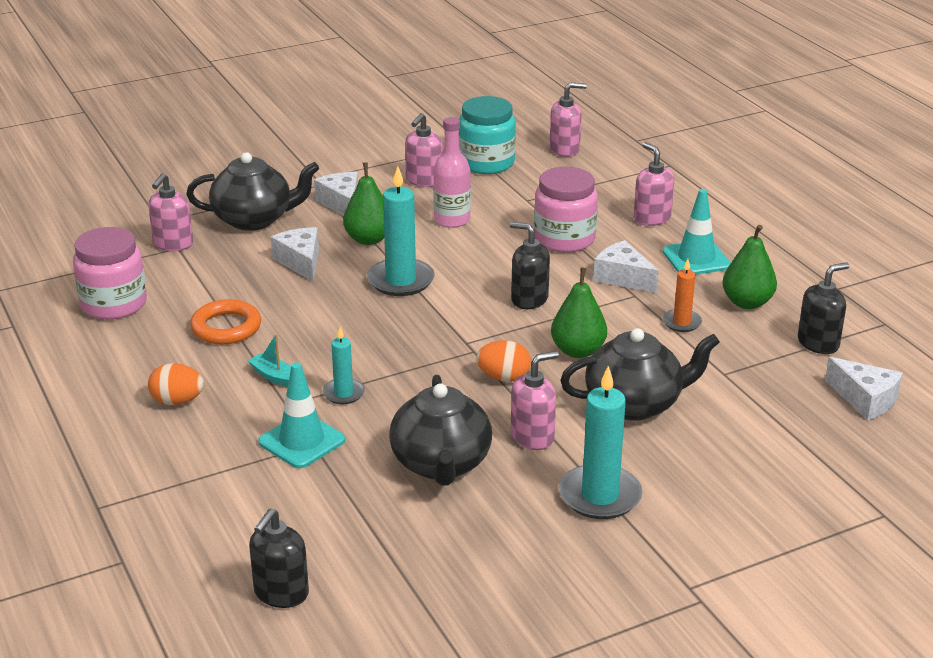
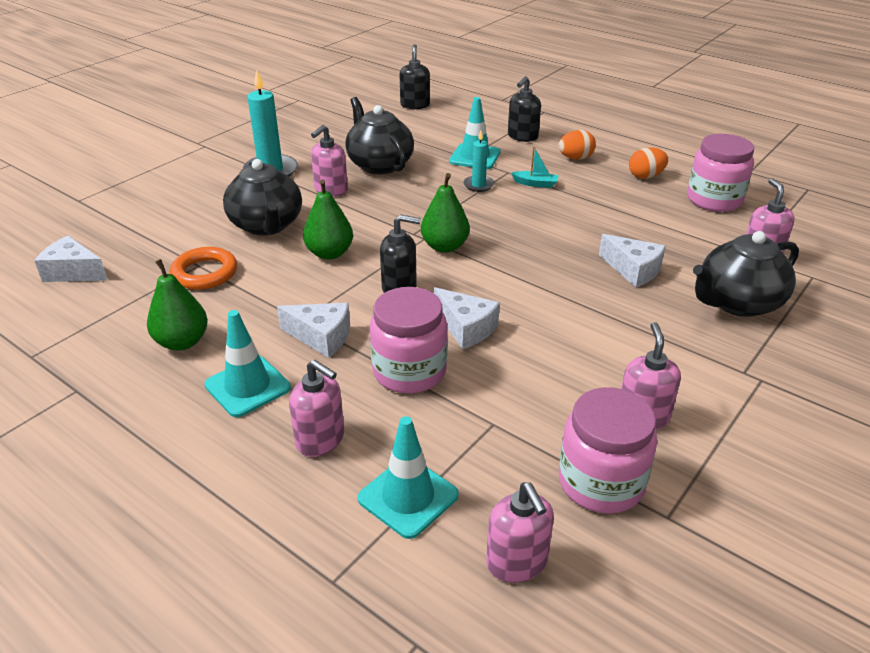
camera: 155 degrees right, 5 degrees up
orange ring [190,299,261,344] -> orange ring moved to [170,247,237,290]
white cheese [314,172,358,216] -> white cheese moved to [434,287,500,349]
green pear [343,162,384,245] -> green pear moved to [421,173,470,253]
turquoise candle [367,166,434,296] -> none
pink bottle [433,117,471,228] -> none
turquoise jar [459,96,516,174] -> pink jar [559,387,657,514]
orange egg [476,340,531,382] -> orange egg moved to [629,147,668,179]
pink soap dispenser [550,82,587,157] -> pink soap dispenser turned 75 degrees counterclockwise [486,482,554,583]
black teapot [560,328,720,421] -> black teapot turned 75 degrees counterclockwise [223,159,302,236]
orange candle [662,259,702,332] -> none
black soap dispenser [798,262,849,354] -> black soap dispenser moved to [508,76,541,142]
none -> turquoise traffic cone [358,416,459,539]

